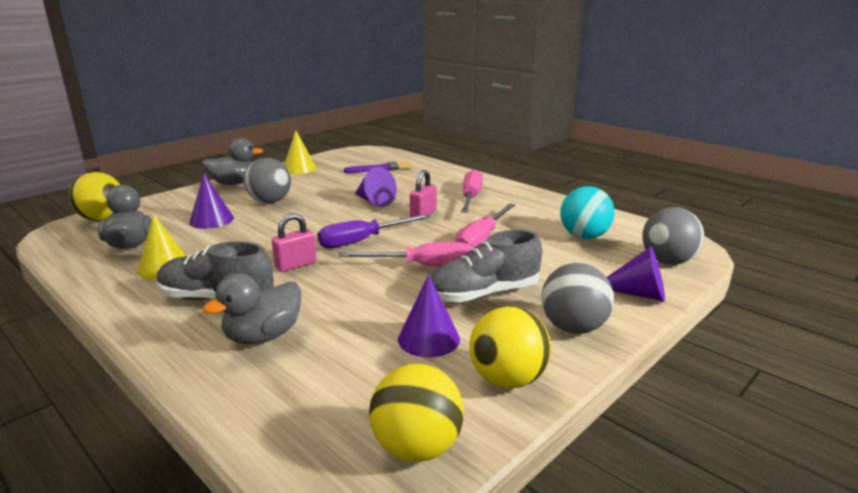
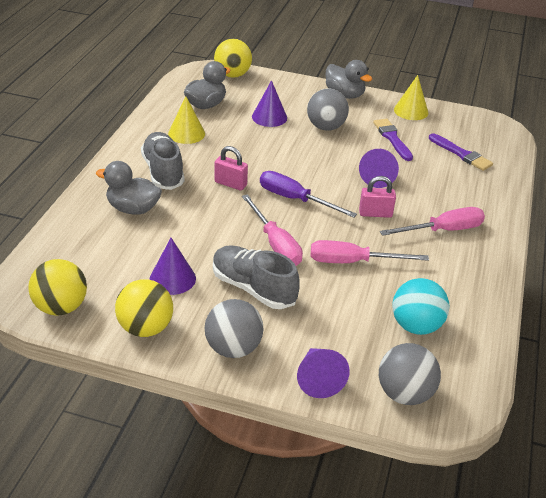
camera: 60 degrees right, 15 degrees up
none -> purple brush [373,119,413,161]

